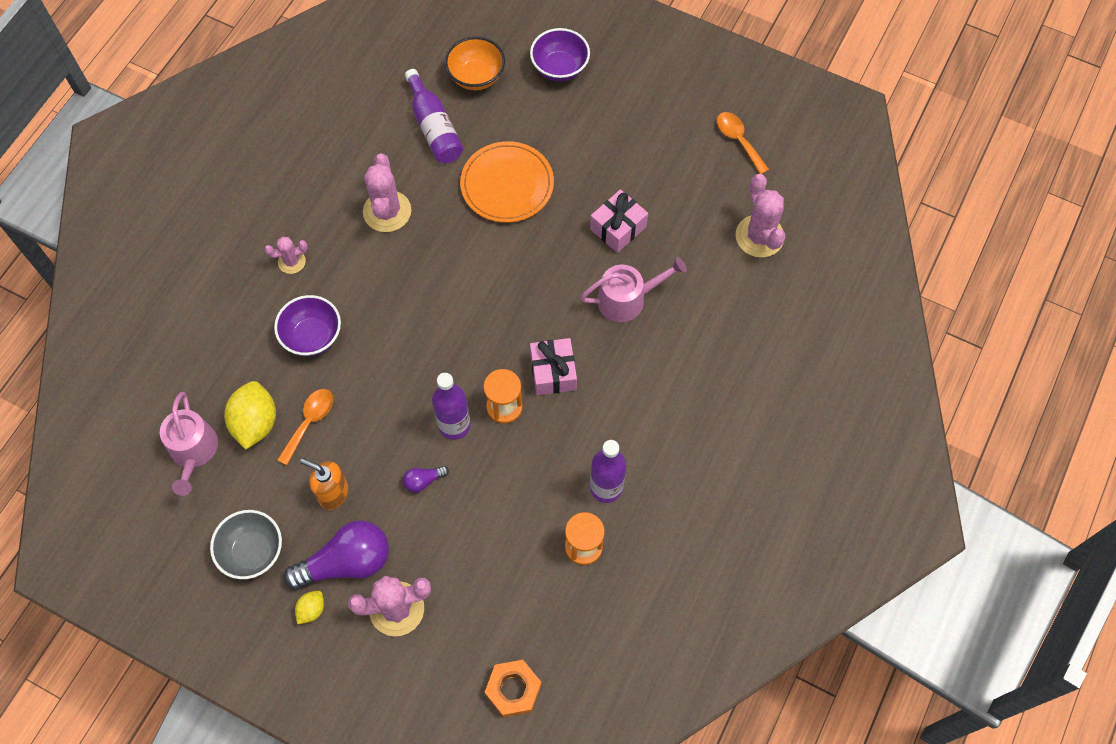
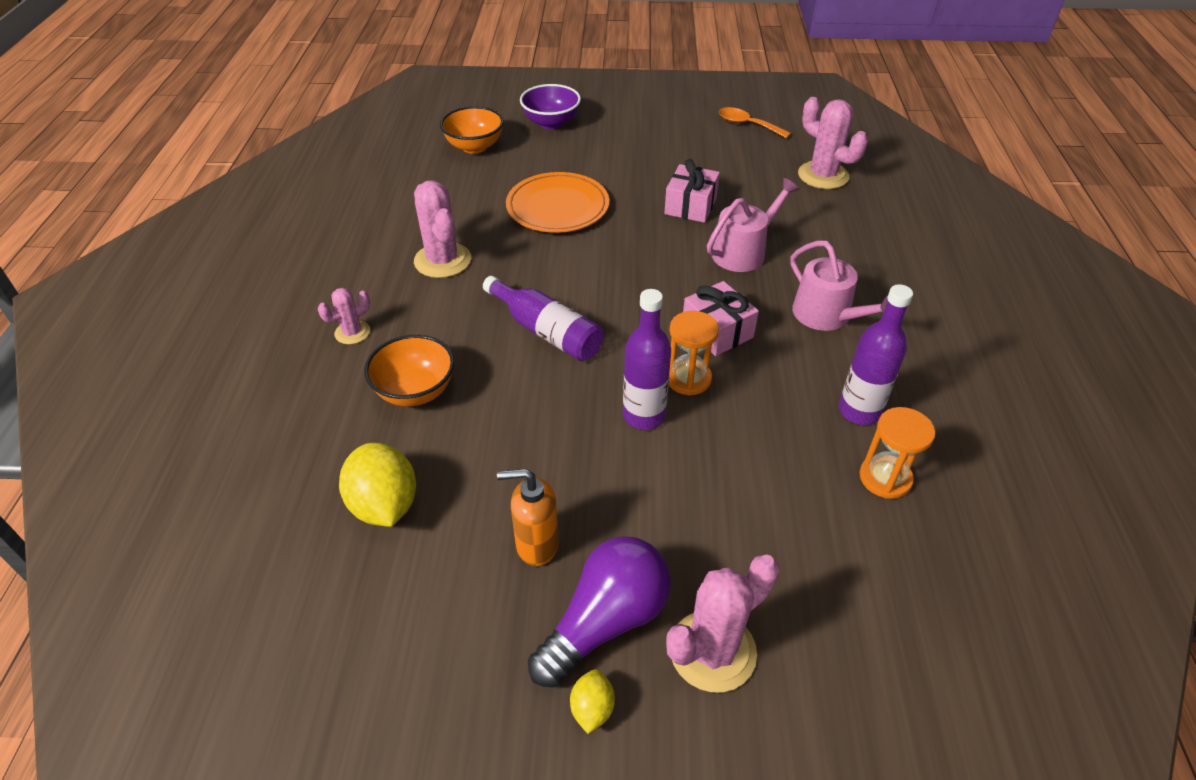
camera: 25 degrees left, 20 degrees down
pink watering can [160,392,218,496] -> pink watering can moved to [790,240,888,331]
grey bowl [210,510,282,579] -> none
purple bowl [274,295,341,356] -> orange bowl [364,335,454,407]
orange spoon [277,389,333,465] -> none
purple light bulb [403,466,449,493] -> none
purple bottle [405,69,463,163] -> purple bottle moved to [483,276,603,361]
orange nut [485,660,542,717] -> none

